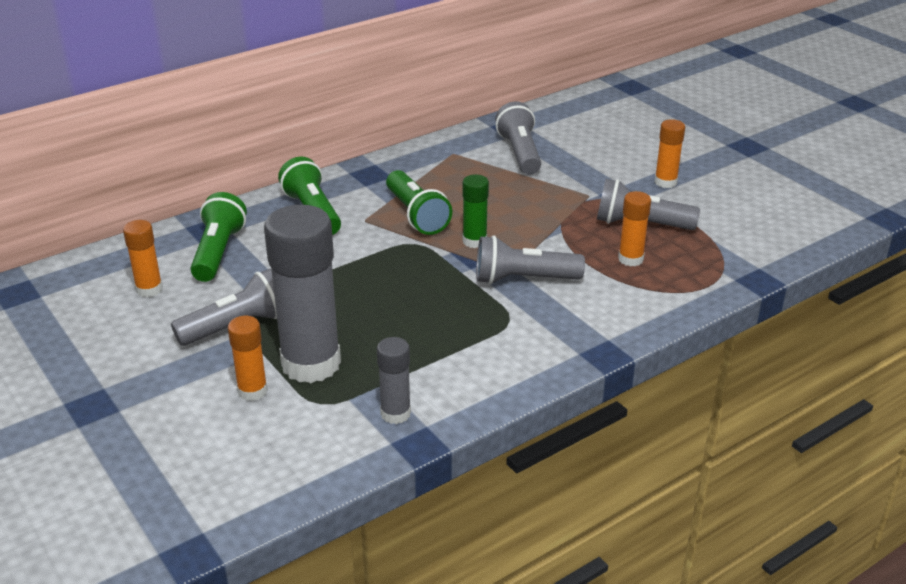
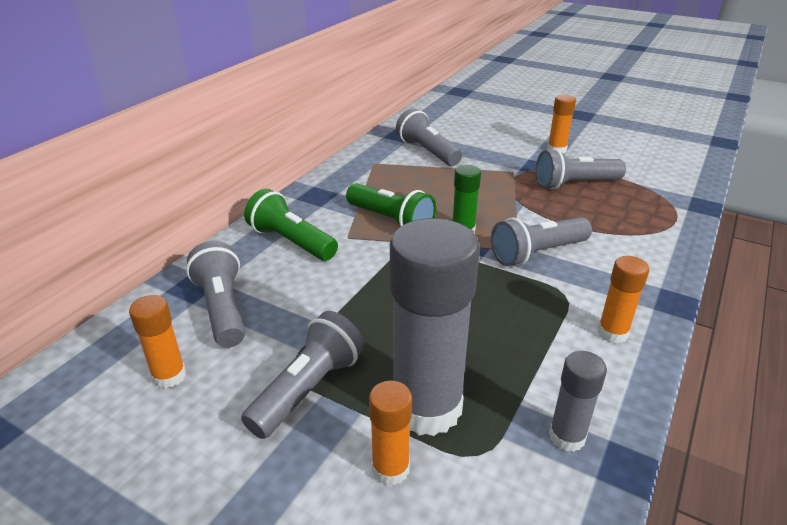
camera: 25 degrees left, 0 degrees up
green flashlight [190,192,247,282] -> grey flashlight [186,241,245,348]
orange glue stick [618,191,651,266] -> orange glue stick moved to [598,256,649,343]

